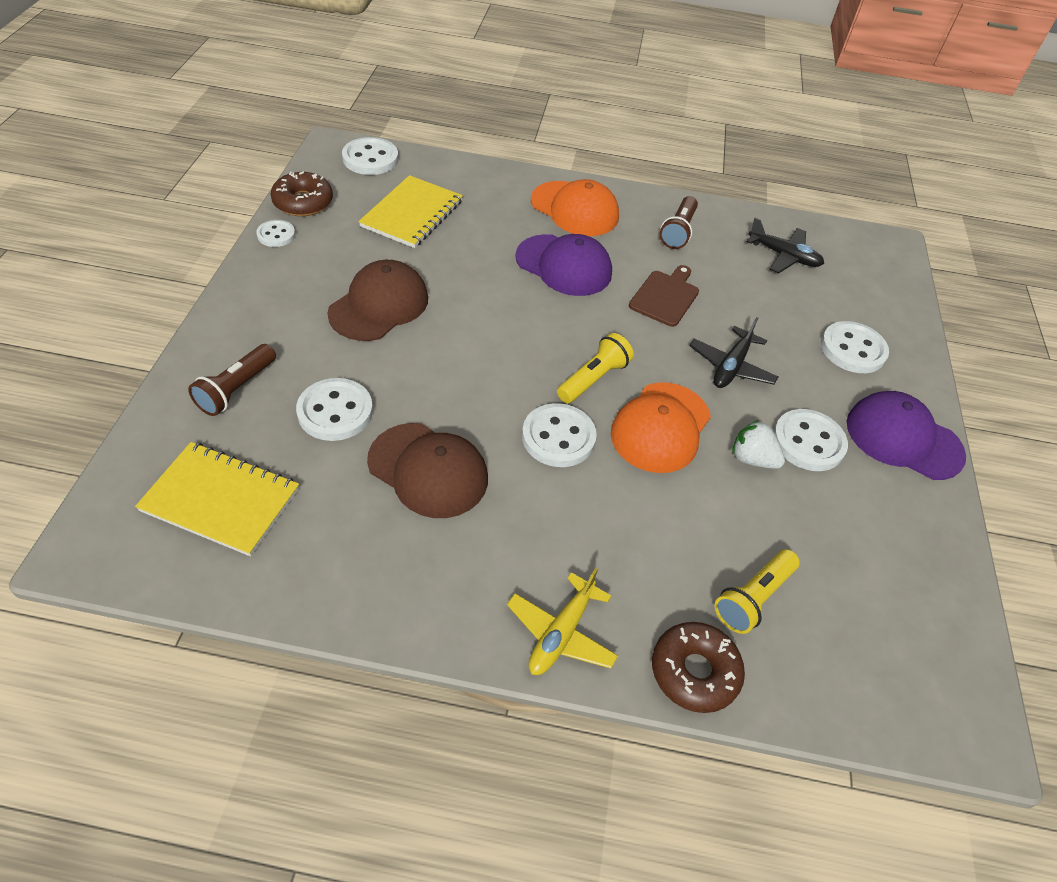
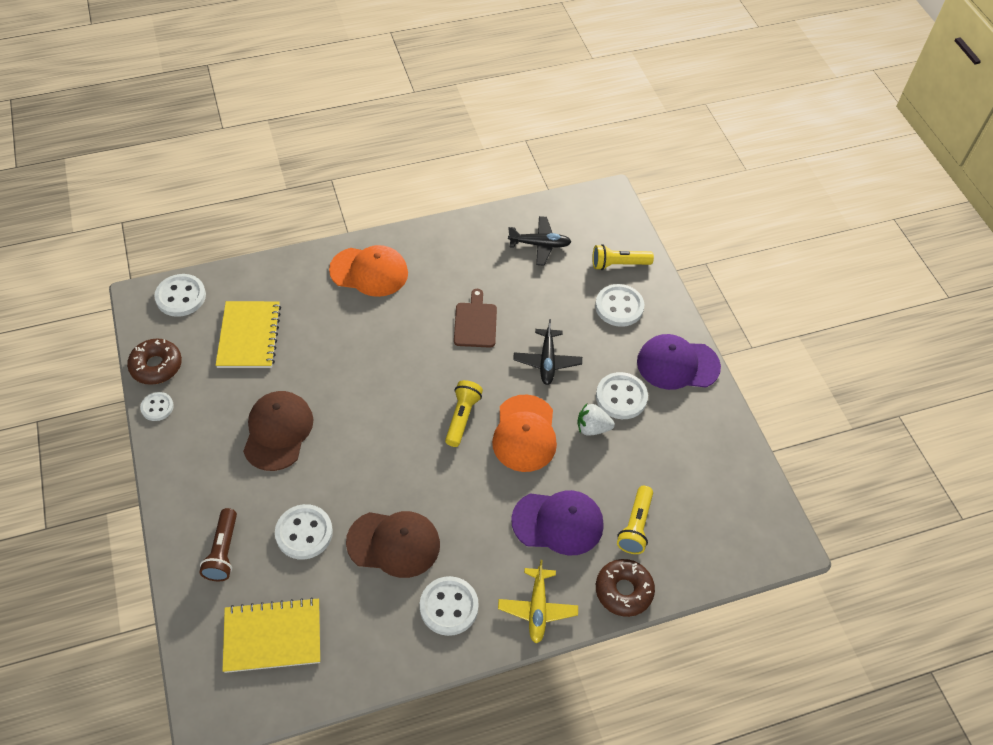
camera: 25 degrees left, 5 degrees up
purple cap [515,234,612,296] -> purple cap moved to [511,490,604,556]
white button [522,403,597,467] -> white button moved to [420,576,479,636]
brown flashlight [660,196,698,249] -> none
none -> yellow flashlight [592,244,654,270]

